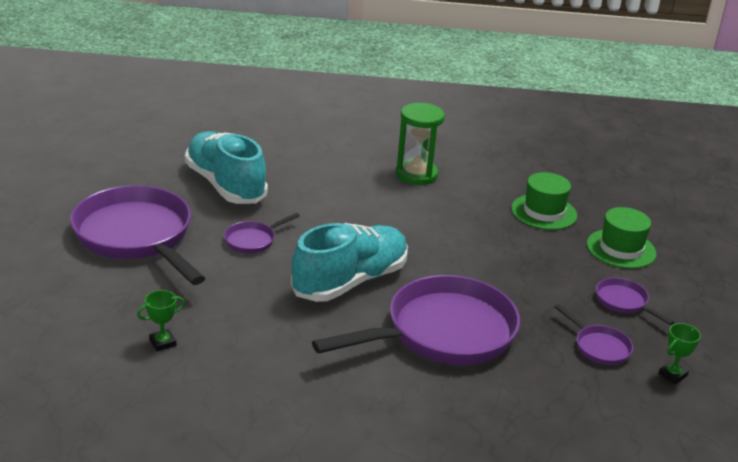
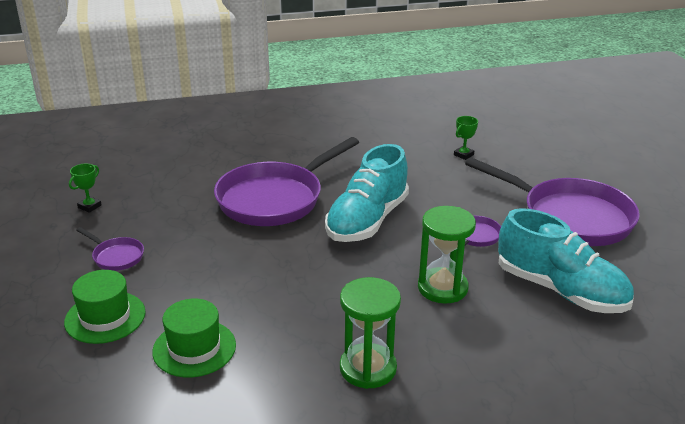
camera: 165 degrees right, 0 degrees up
purple pan [555,304,633,365] -> none
none -> green hourglass [418,206,476,304]

